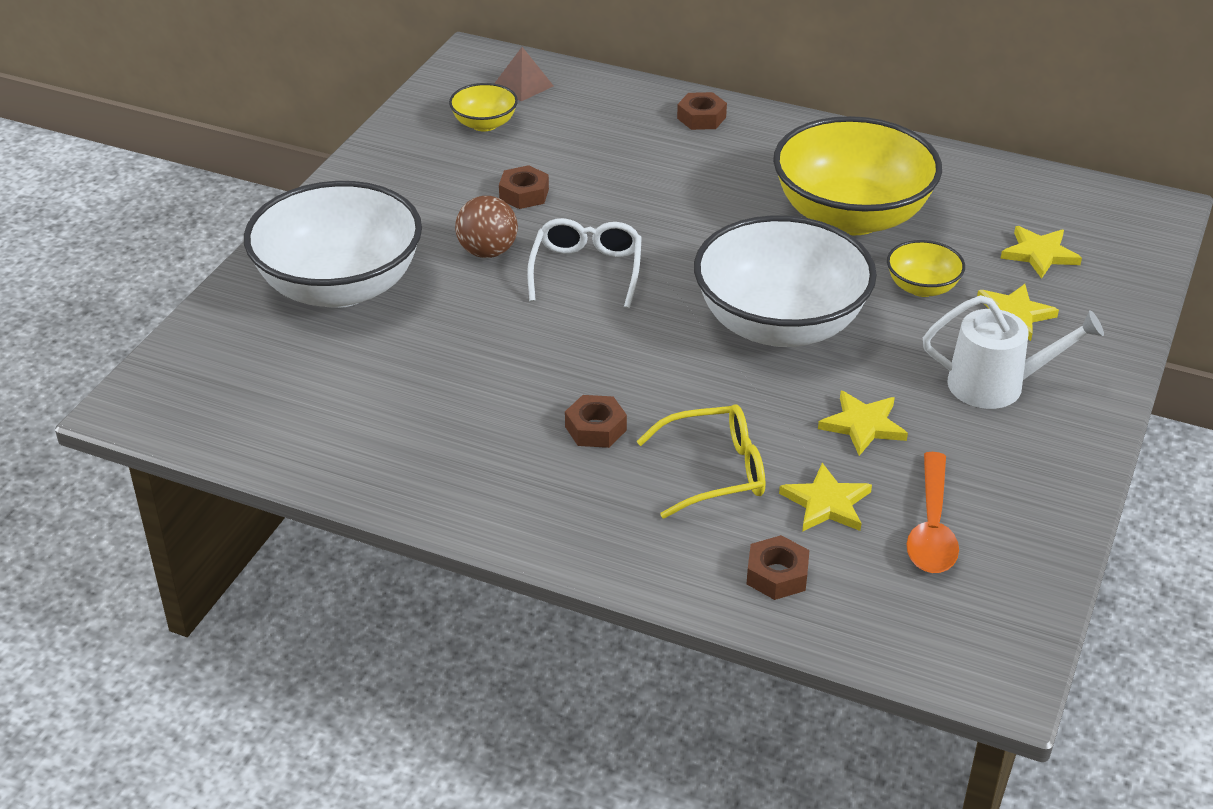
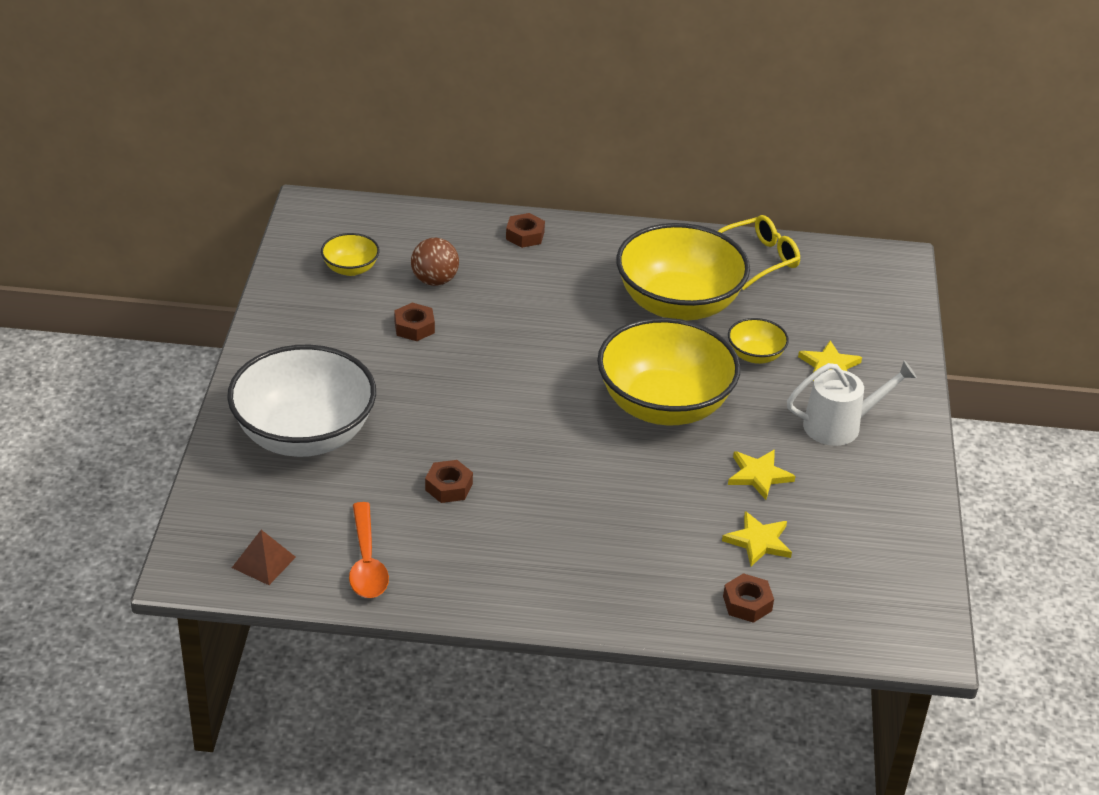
camera: 20 degrees left, 0 degrees up
brown ball [455,196,518,258] -> brown ball moved to [411,238,459,286]
brown pyramid [494,47,553,101] -> brown pyramid moved to [232,530,296,585]
white glasses [527,218,642,308] -> none
brown nut [565,395,627,448] -> brown nut moved to [425,460,473,503]
yellow glasses [637,405,765,519] -> yellow glasses moved to [718,215,800,290]
white bowl [694,215,877,347] -> yellow bowl [597,318,741,426]
orange spoon [907,452,959,573] -> orange spoon moved to [349,502,389,598]
yellow star [1000,226,1082,279] -> none

